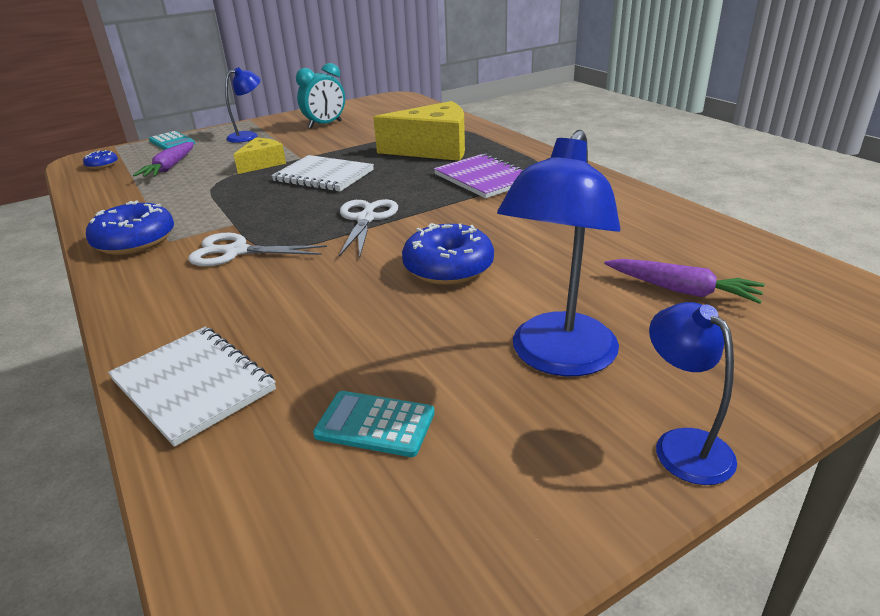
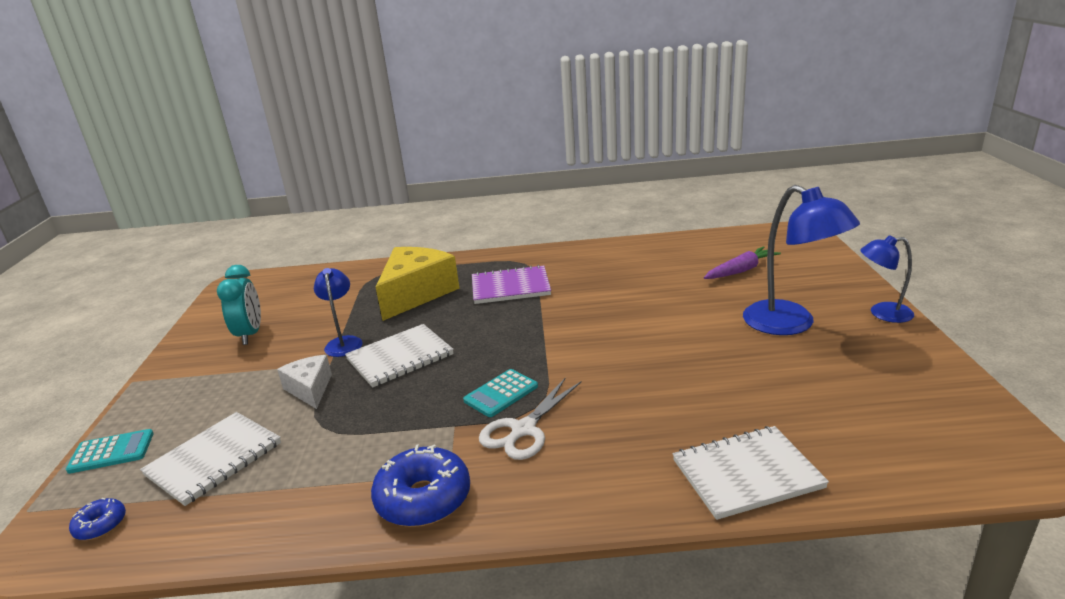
camera: 60 degrees left, 5 degrees down
purple carrot [133,142,194,177] -> white notebook [140,412,281,506]
blue lamp [225,67,261,143] -> blue lamp moved to [314,268,363,357]
yellow cheese [234,138,286,174] -> white cheese [277,355,332,409]
turquoise calculator [313,391,435,457] -> turquoise calculator moved to [463,369,538,417]
white scissors [339,199,398,257] -> none
blue donut [402,223,494,285] -> none

